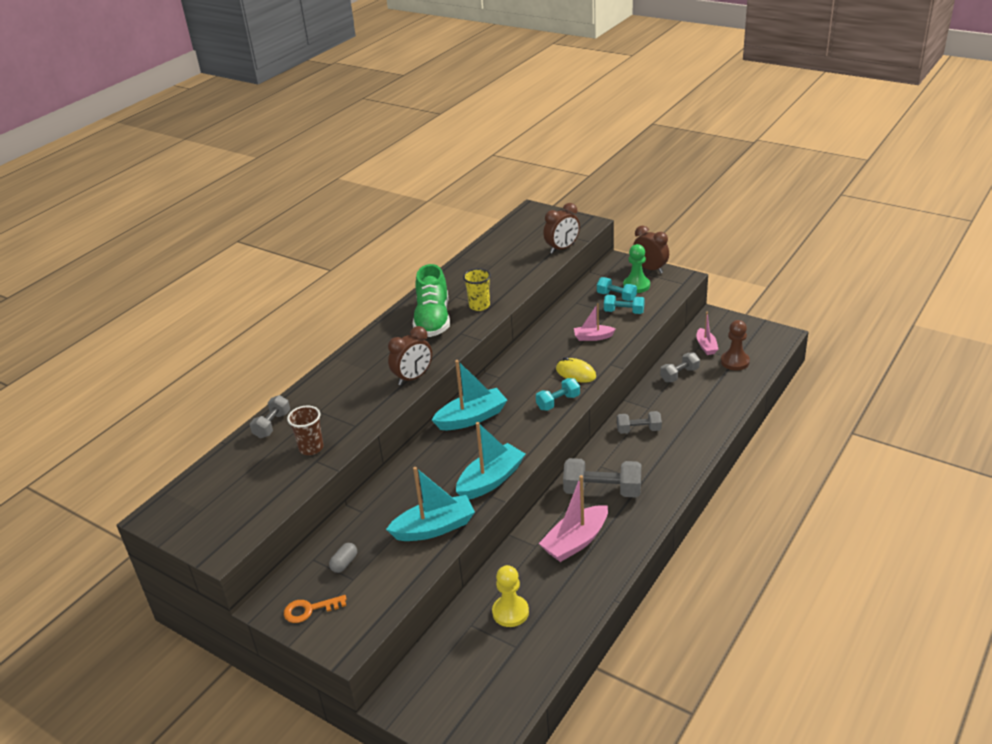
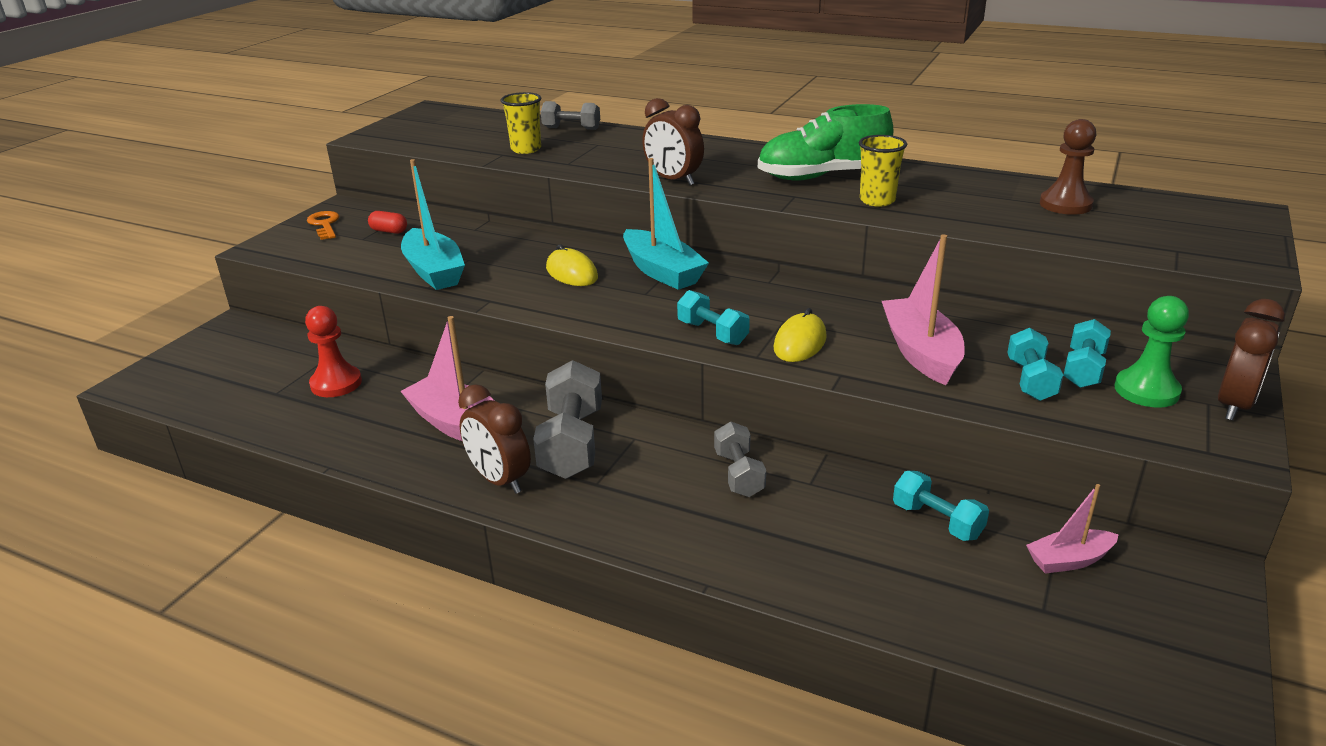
camera: 80 degrees right, 5 degrees down
brown cup [287,406,323,455] -> yellow cup [500,92,541,154]
grey capsule [329,543,357,573] -> red capsule [368,211,407,234]
turquoise boat [456,422,525,499] -> none
yellow pawn [492,565,529,627] -> red pawn [305,306,362,397]
brown clock [543,203,580,254] -> brown clock moved to [458,384,531,494]
pink boat [574,303,616,341] -> pink boat [882,234,965,385], size x1.71
grey dumbbell [660,353,700,382] -> turquoise dumbbell [893,471,989,541]
brown pawn [721,320,750,370] -> brown pawn moved to [1040,119,1096,215]
none -> yellow mouse [546,244,598,286]

